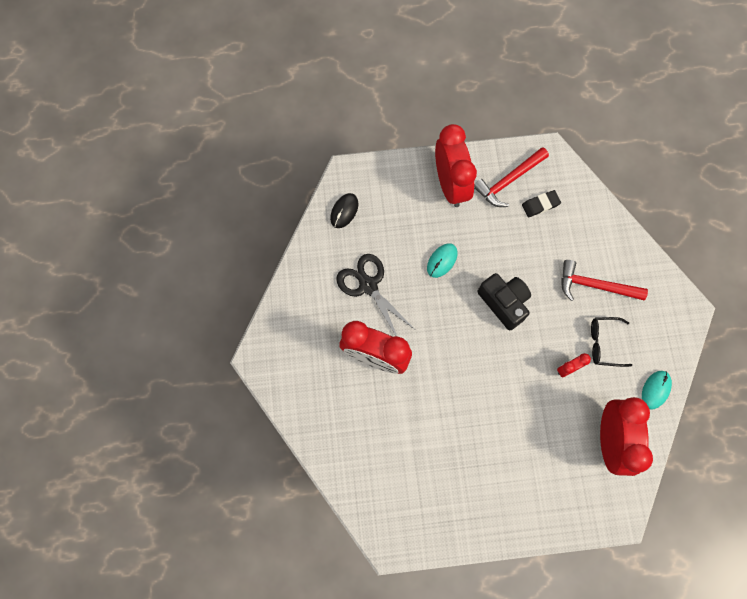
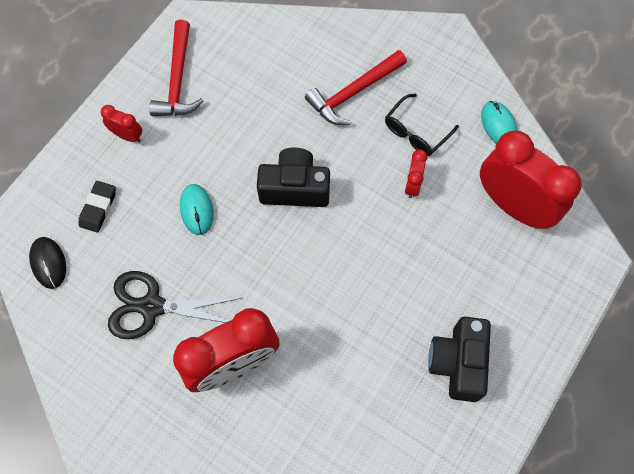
camera: 50 degrees left, 5 degrees down
red clock [435,124,477,207] -> red clock [101,105,142,142], size x0.44
black eraser [522,190,561,217] -> black eraser moved to [79,181,116,233]
none -> black camera [428,317,491,402]

